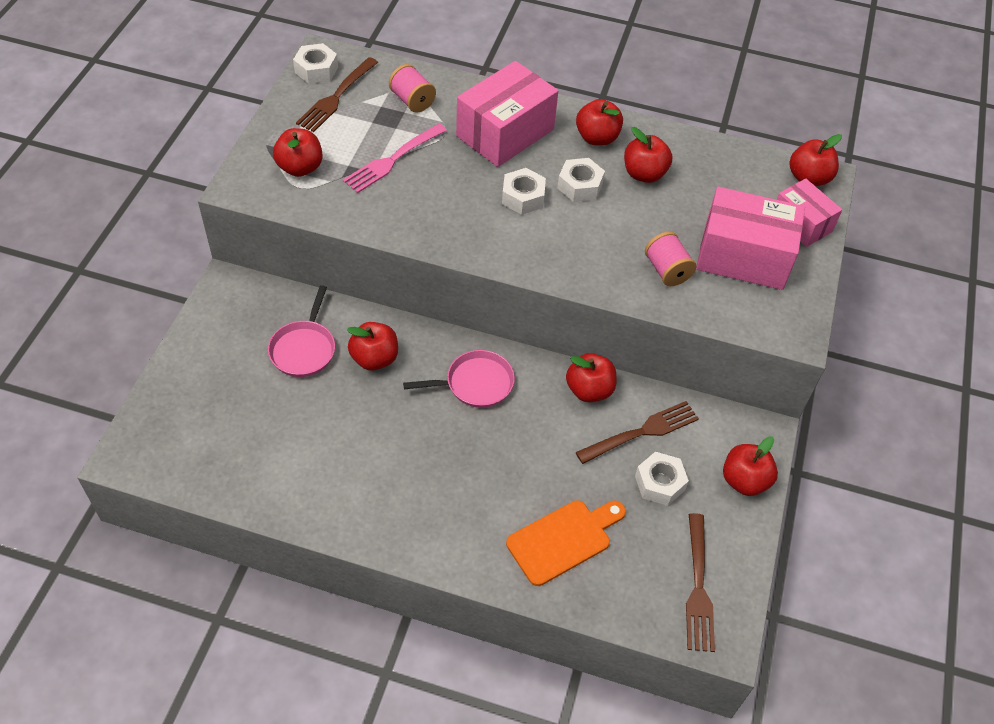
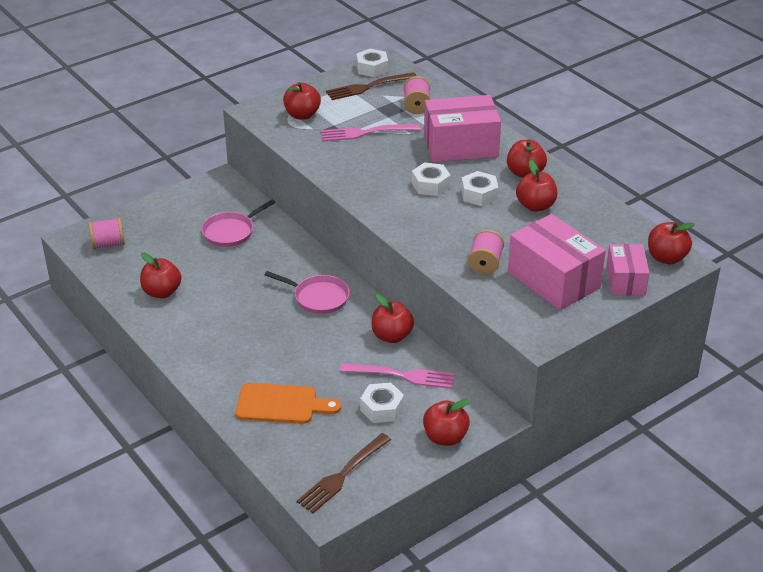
camera: 40 degrees right, 15 degrees down
red apple [347,322,398,371] -> red apple moved to [140,253,181,298]
brown fork [576,401,699,464] -> pink fork [340,363,455,389]
none -> pink spool [88,217,125,249]

